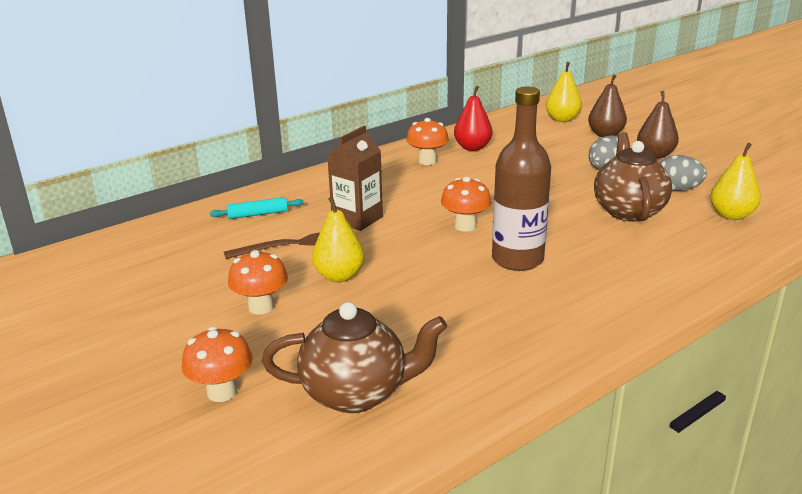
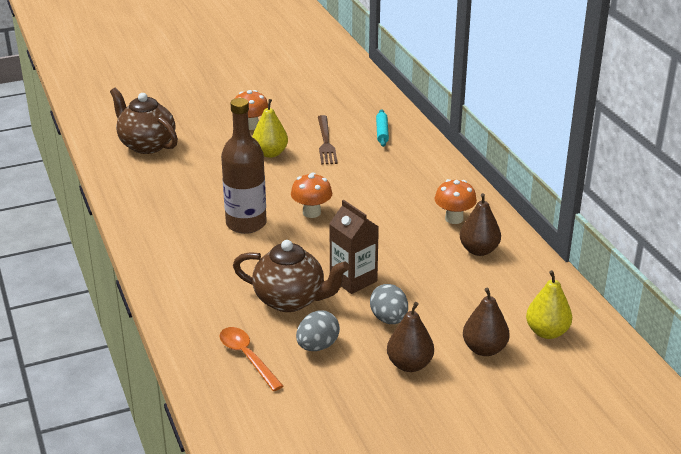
camera: 105 degrees right, 5 degrees up
orange mushroom [182,327,253,402] -> none
brown teapot [262,302,447,413] -> brown teapot turned 120 degrees clockwise [110,88,178,154]
brown carton [327,126,383,231] -> brown carton moved to [329,200,379,294]
red pear [454,86,492,151] -> brown pear [460,193,501,256]
yellow pear [710,143,761,220] -> orange spoon [219,327,283,391]

